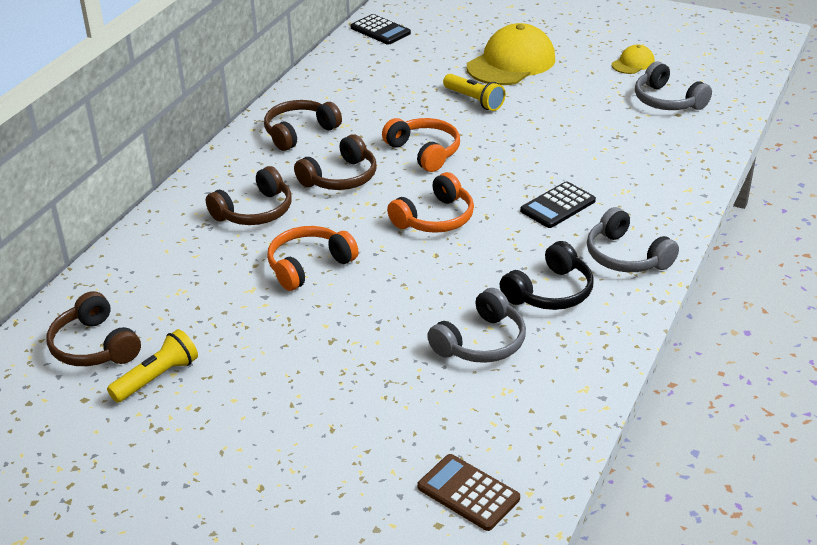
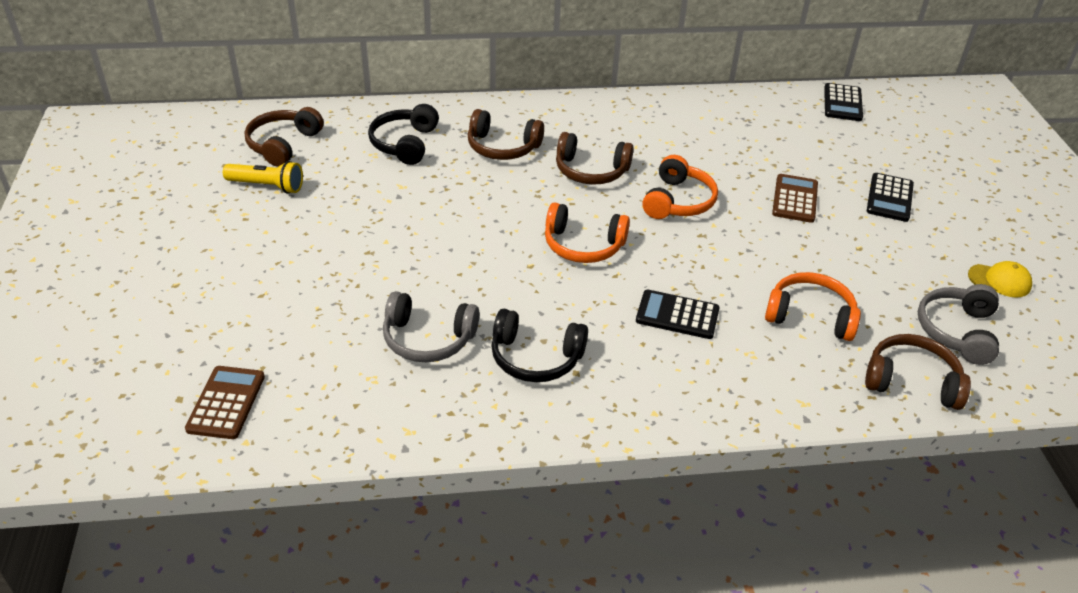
camera: 55 degrees right, 5 degrees up
brown headphones [264,100,342,151] -> brown headphones moved to [865,334,971,410]
orange headphones [267,226,358,291] -> orange headphones moved to [765,272,861,341]
yellow flashlight [443,74,506,111] -> brown calculator [772,174,818,223]
yellow cap [467,23,555,85] -> black calculator [867,173,914,222]
grey headphones [587,207,679,272] -> none
none -> black headphones [368,104,439,165]

